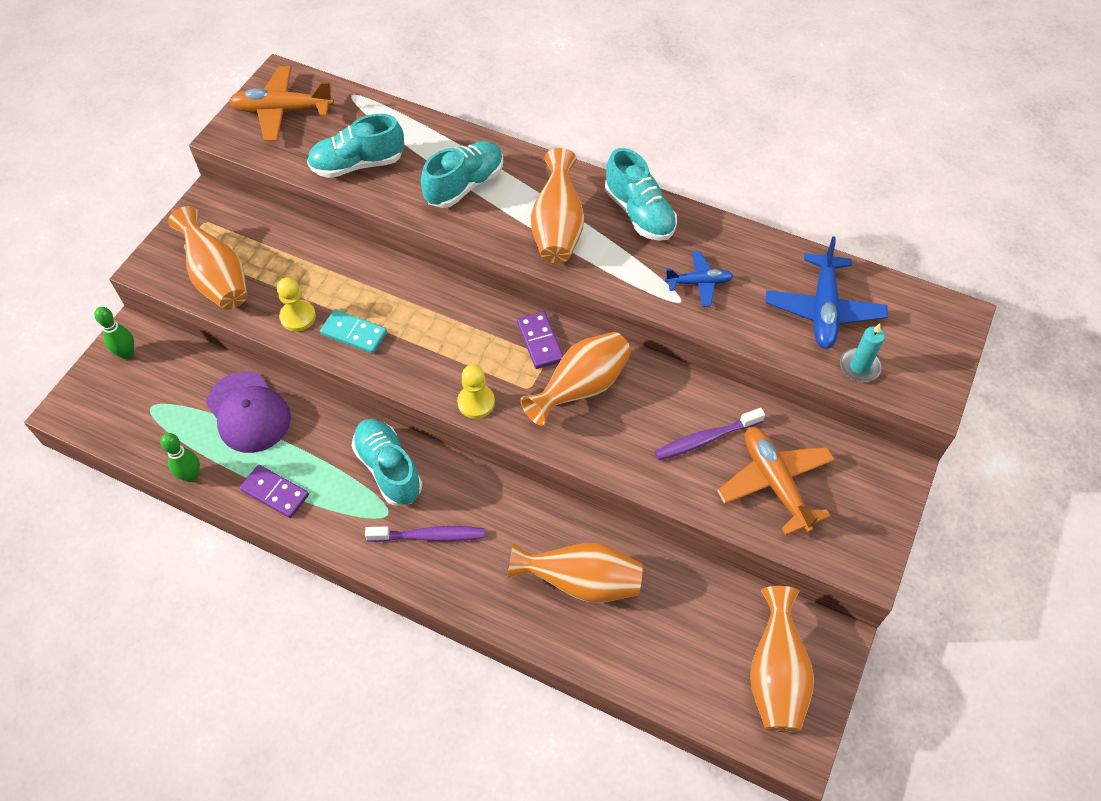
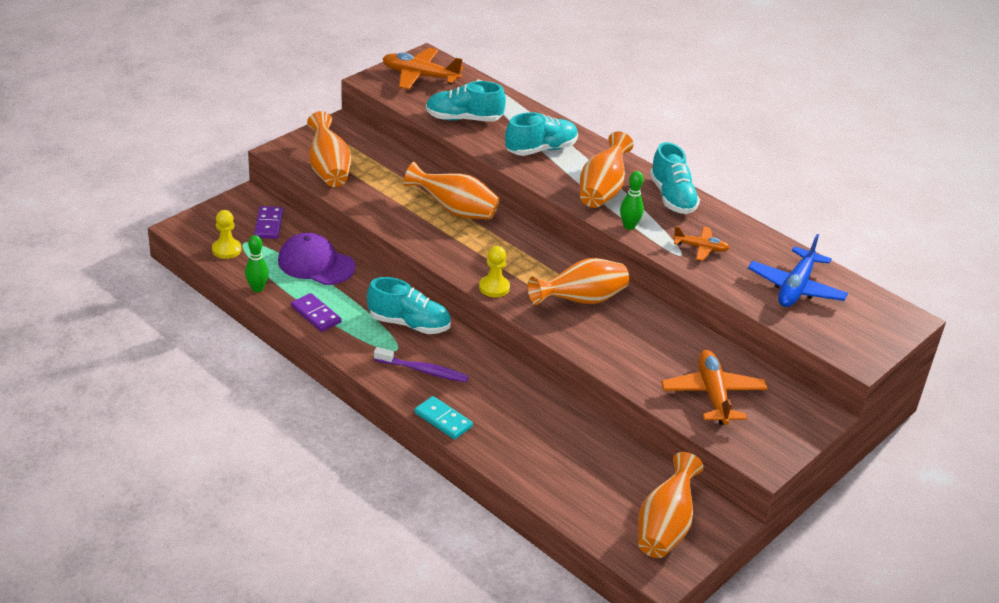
camera: 15 degrees right, 20 degrees down
green bowling pin [94,307,134,359] -> green bowling pin moved to [620,171,644,230]
purple cap [206,371,291,453] -> purple cap turned 135 degrees clockwise [278,233,356,285]
yellow pawn [277,277,316,332] -> yellow pawn moved to [212,210,241,259]
turquoise domino [320,310,387,354] -> turquoise domino moved to [415,396,473,440]
turquoise shoe [352,419,422,506] -> turquoise shoe turned 120 degrees clockwise [367,277,451,334]
orange vase [507,543,643,603] -> orange vase moved to [404,162,499,219]
purple domino [517,312,563,369] -> purple domino moved to [254,206,283,239]
purple toothbrush [655,408,765,460] -> none
blue plane [665,251,733,307] -> orange plane [673,226,730,261]
turquoise candle [840,324,885,382] -> none

